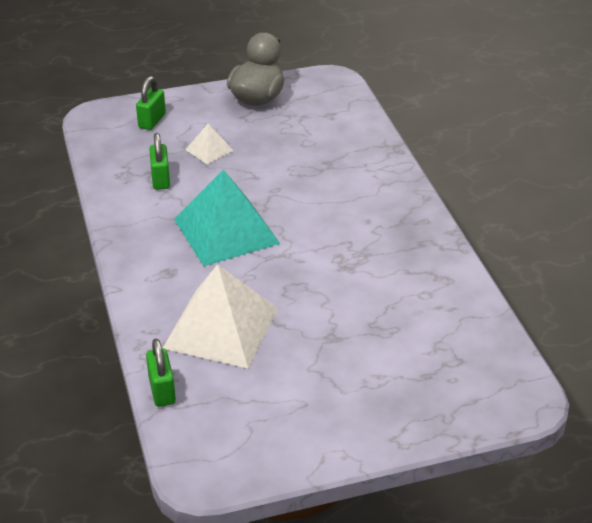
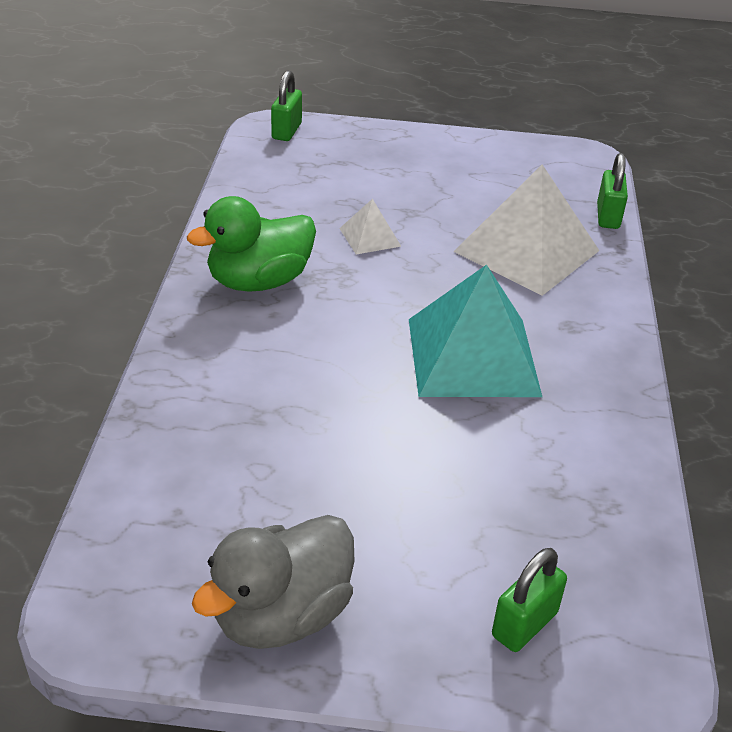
camera: 160 degrees left, 0 degrees up
green padlock [149,133,170,190] -> green padlock moved to [271,70,302,141]
white pyramid [186,124,234,164] -> white pyramid moved to [339,199,401,254]
none -> green duck [187,196,316,291]

